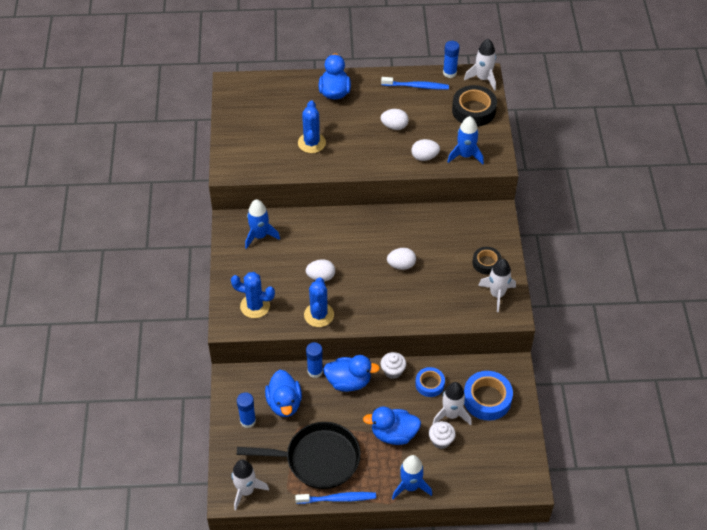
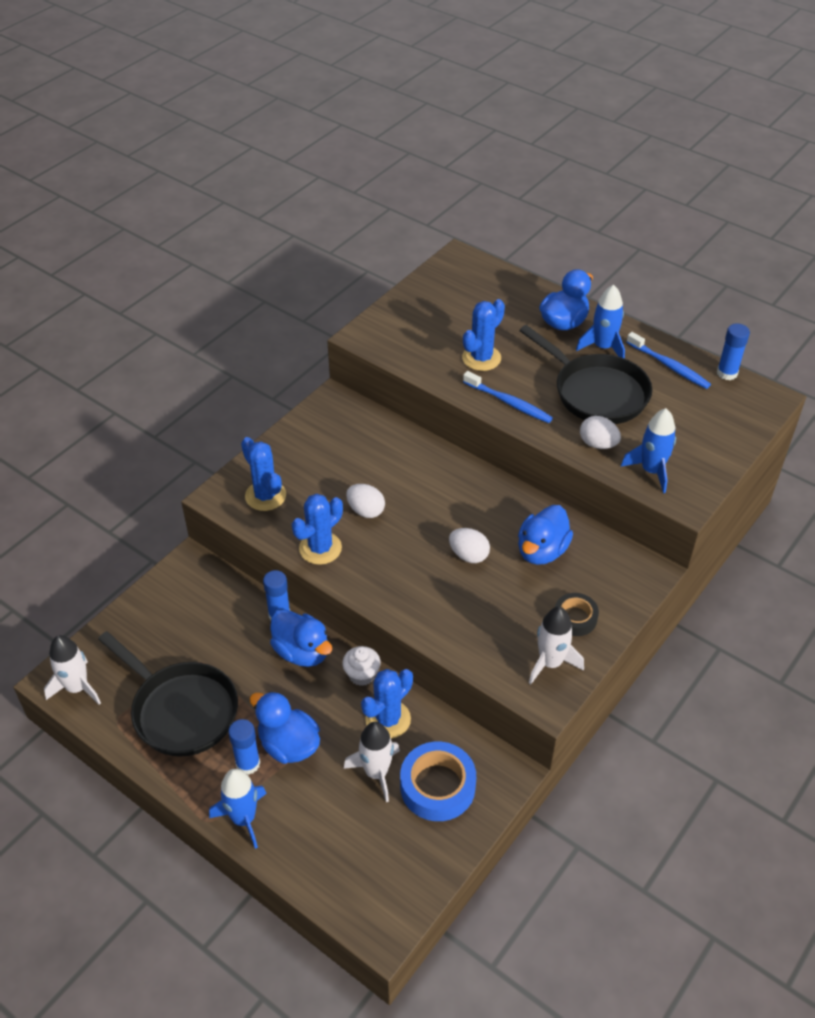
camera: 40 degrees right, 5 degrees down
blue glue stick [237,392,256,428] -> blue glue stick moved to [228,719,260,775]
blue rocket [245,199,280,249] -> blue rocket moved to [576,284,625,359]
blue duck [265,370,302,417] -> blue duck moved to [518,505,573,565]
blue toothbrush [295,492,376,504] -> blue toothbrush moved to [463,371,553,423]
white egg [381,109,409,130] -> black pan [519,325,652,424]
blue tape [415,367,445,397] -> blue cactus [361,669,413,738]
white cupcake [429,421,456,449] -> none
black tape [452,85,497,127] -> none
white rocket [464,39,496,91] -> none

